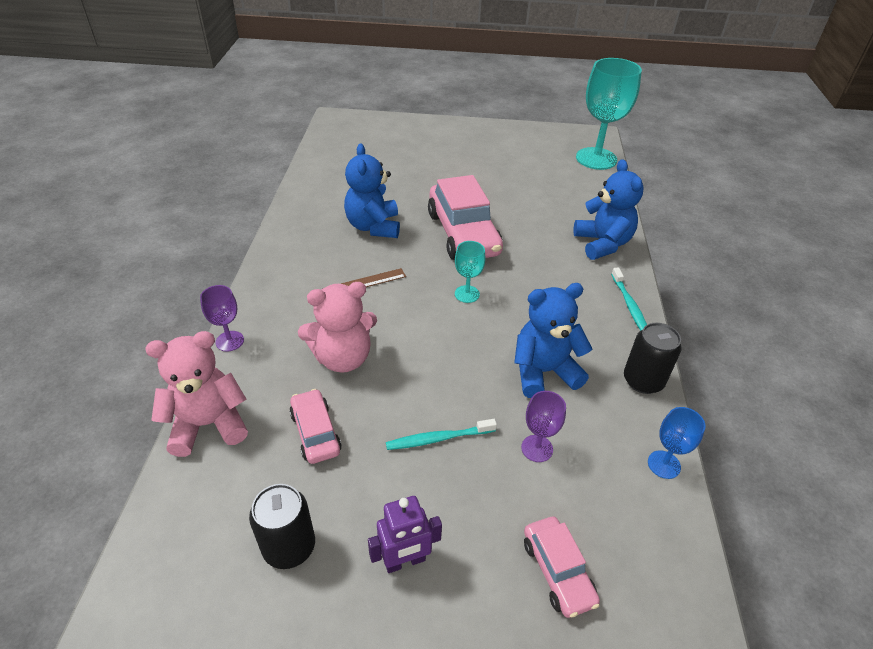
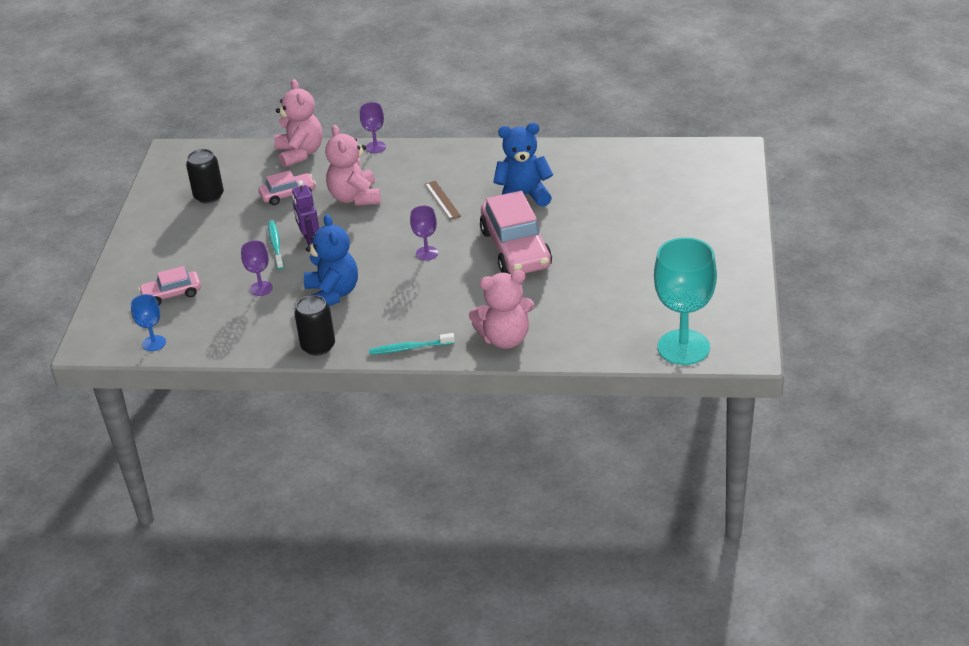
camera: 95 degrees right, 5 degrees down
purple robot [368,496,442,573] -> purple robot moved to [292,180,319,246]
pink car [428,175,503,260] -> pink car turned 90 degrees counterclockwise [480,191,552,275]
turquoise goblet [455,241,486,303] -> purple goblet [410,206,438,261]
blue teddy bear [574,159,643,260] -> pink teddy bear [469,270,534,349]
blue goblet [648,407,705,479] -> blue goblet moved to [131,294,166,351]

